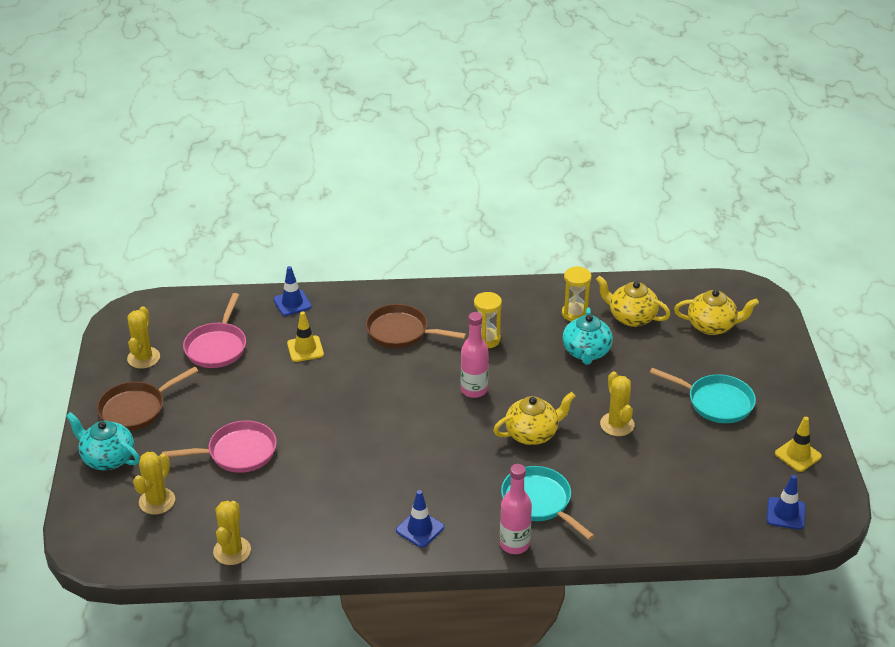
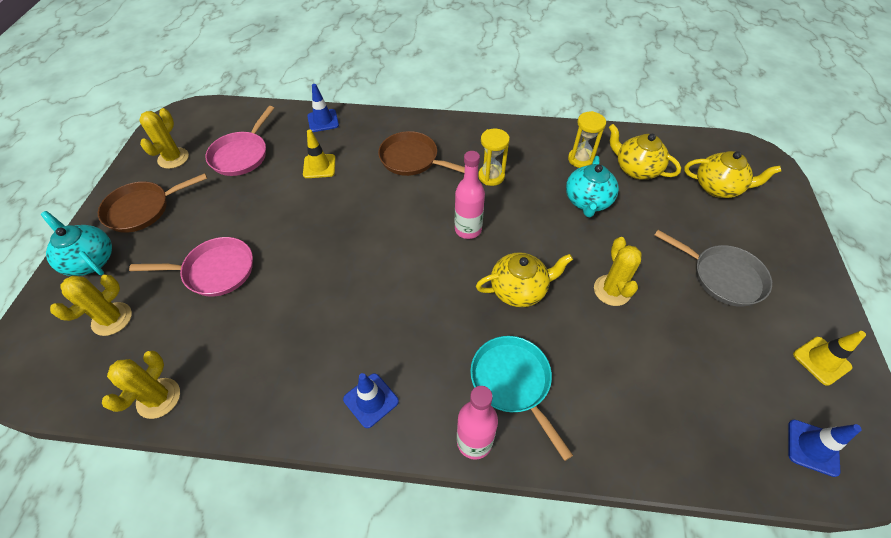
camera: 10 degrees right, 15 degrees up
turquoise pan [650,368,756,423] -> grey pan [654,230,772,307]

